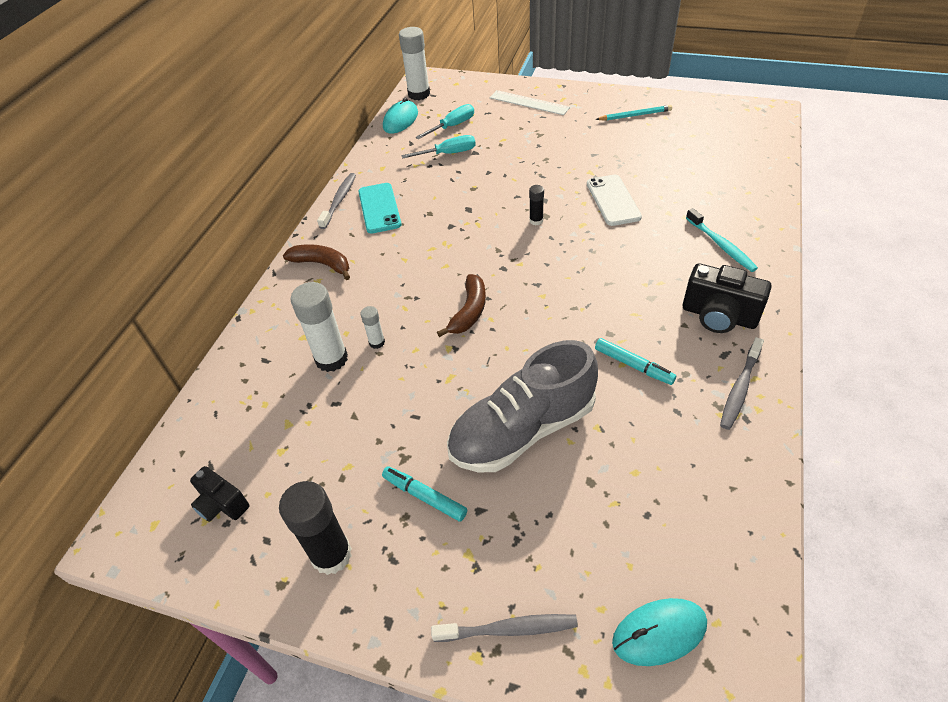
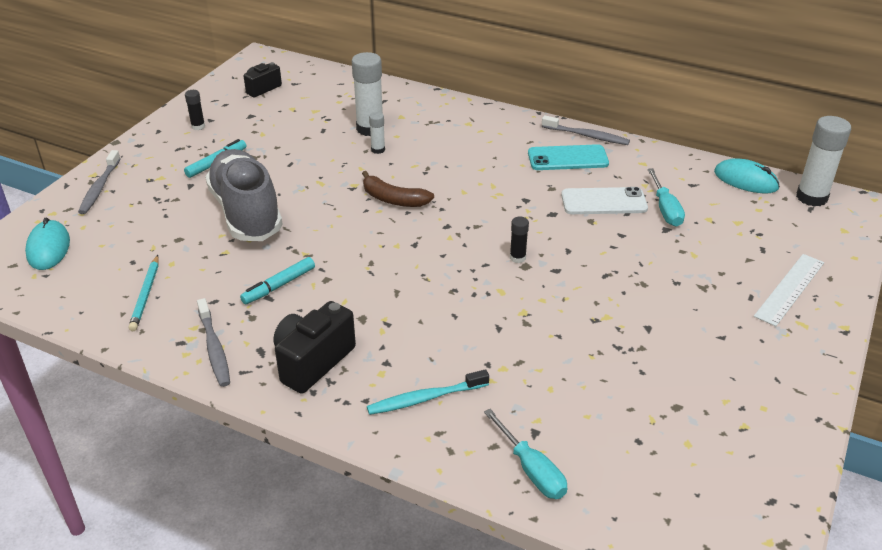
camera: 95 degrees right, 10 degrees down
black glue stick [279,481,352,575] -> black glue stick [185,90,205,130], size x0.50
brown banana [283,244,350,280] -> none
turquoise screwdriver [416,104,474,139] -> turquoise screwdriver moved to [484,409,567,499]
white phone [587,175,642,226] -> white phone moved to [561,187,648,214]
turquoise pencil [595,105,672,121] -> turquoise pencil moved to [128,255,159,331]
grey toothbrush [720,337,764,430] -> grey toothbrush turned 150 degrees counterclockwise [197,298,230,387]

